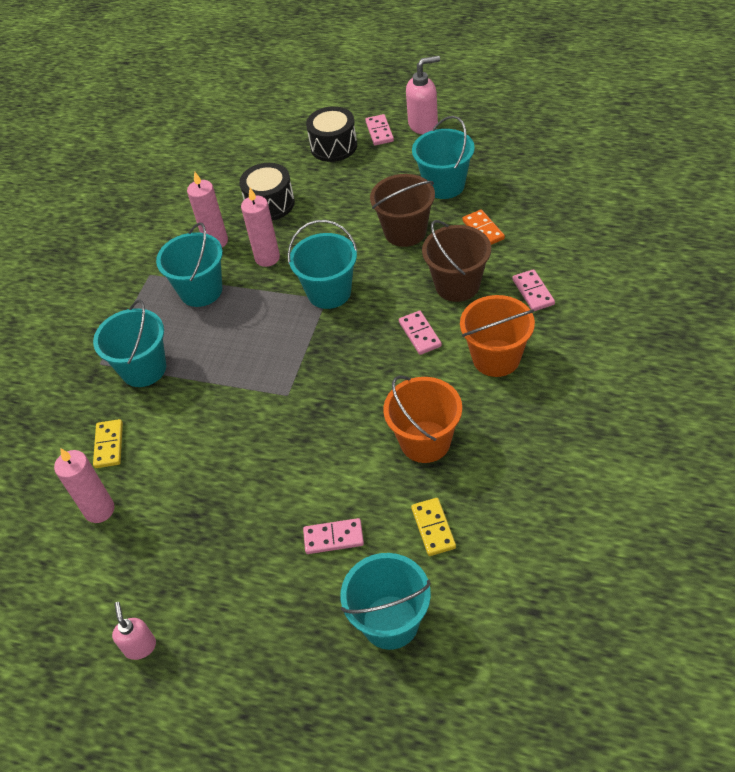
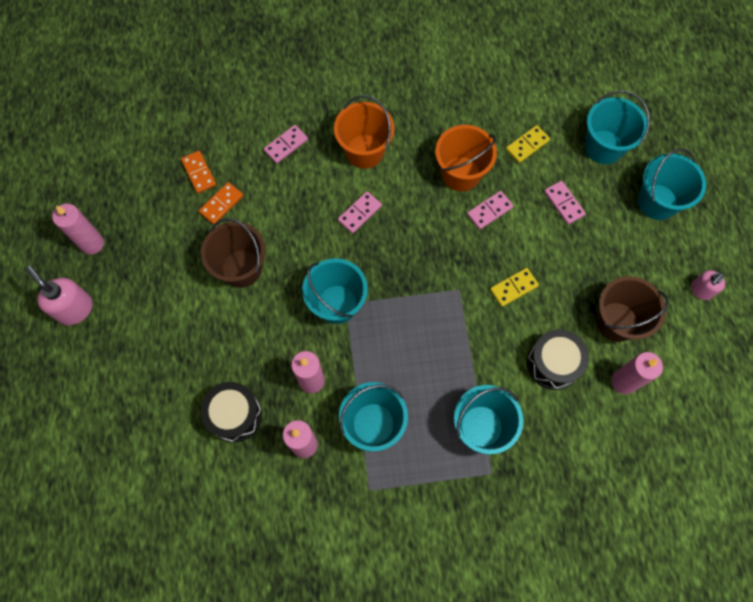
camera: 120 degrees left, 20 degrees up
yellow domino [93,419,123,468] -> yellow domino moved to [490,268,539,307]
black drum [306,106,357,162] -> black drum moved to [527,329,589,390]
pink domino [365,114,394,145] -> pink domino moved to [467,191,513,230]
turquoise bucket [412,116,475,199] -> turquoise bucket moved to [638,148,706,220]
brown bucket [422,220,491,302] -> brown bucket moved to [596,276,669,342]
none -> pink candle [52,204,104,255]
none -> orange domino [181,151,216,193]

